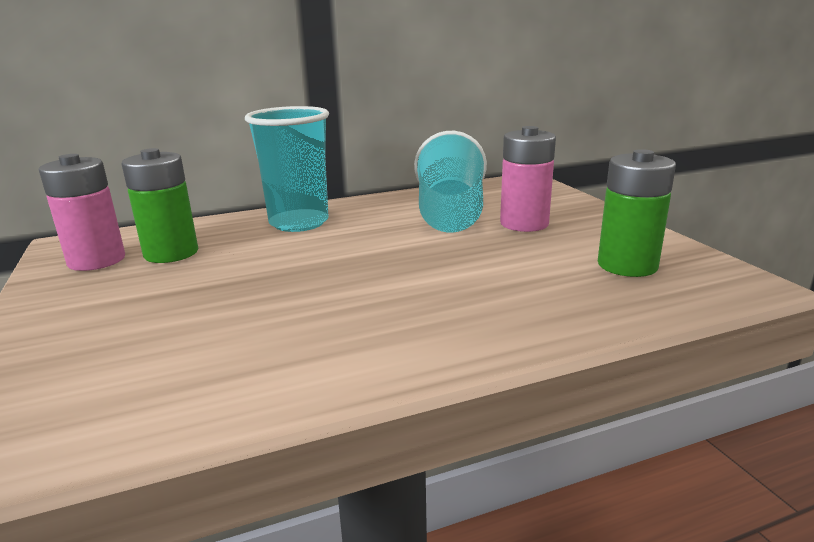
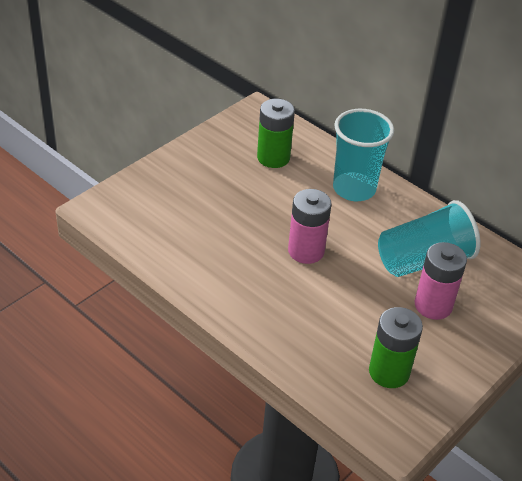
camera: 60 degrees right, 20 degrees up
pink battery [39,154,125,271] -> pink battery moved to [288,189,332,264]

